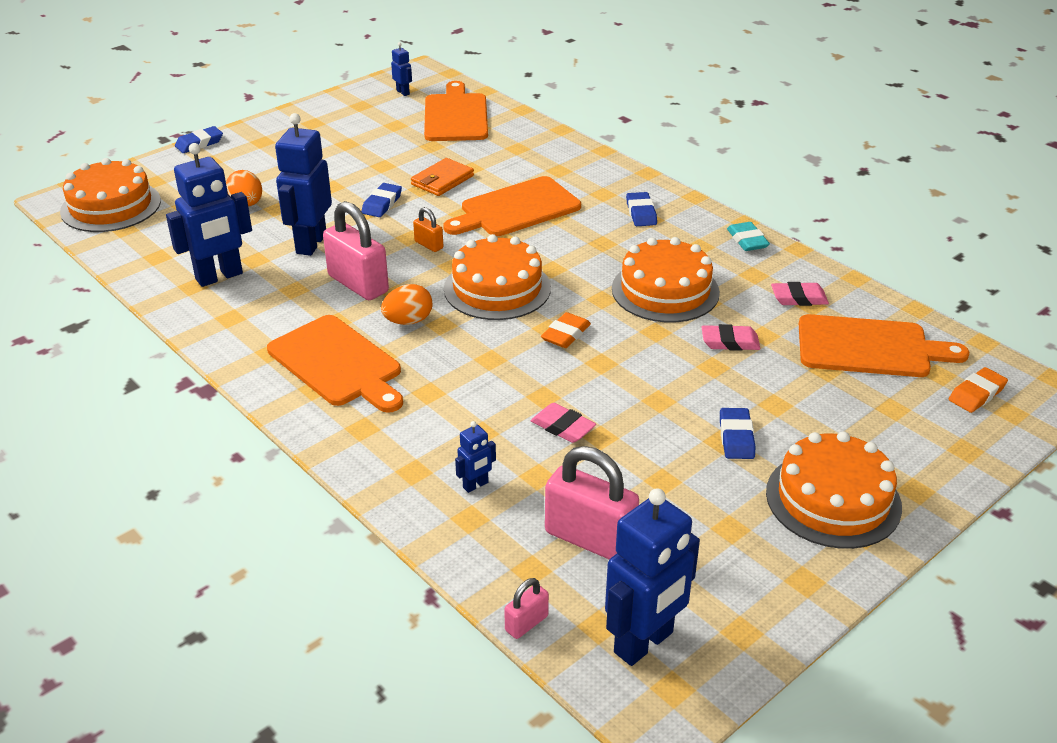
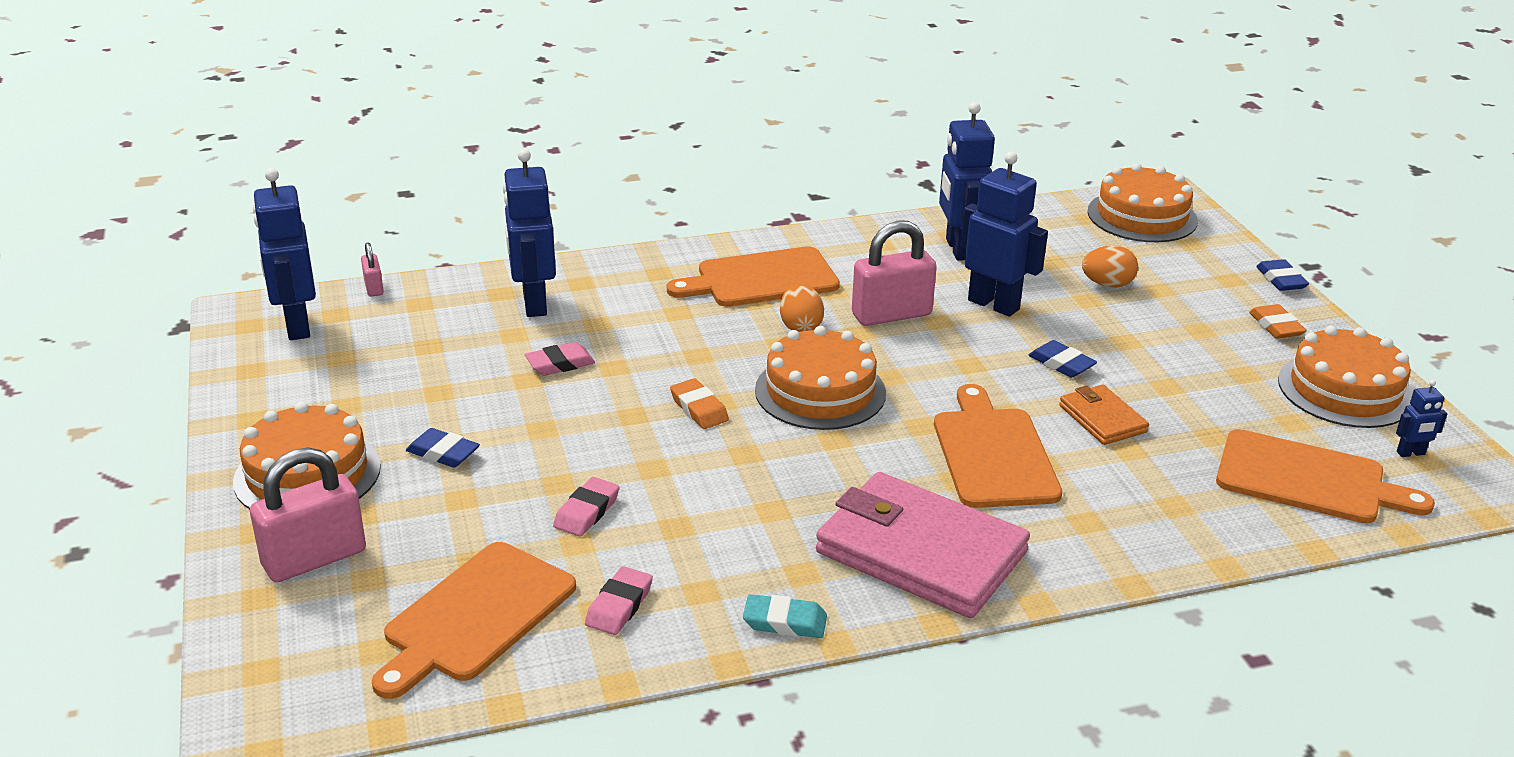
camera: 115 degrees right, 5 degrees down
orange padlock [413,207,443,252] -> none
blue robot [455,421,496,493] -> blue robot [503,149,556,317], size x2.19
pink padlock [545,446,639,560] -> pink padlock moved to [250,447,366,582]
orange cake [612,237,720,322] -> orange cake moved to [1278,325,1412,428]
blue eraser [626,192,657,226] -> pink wallet [816,472,1030,618]
orange eraser [949,367,1008,413] -> orange eraser moved to [1249,304,1307,339]

